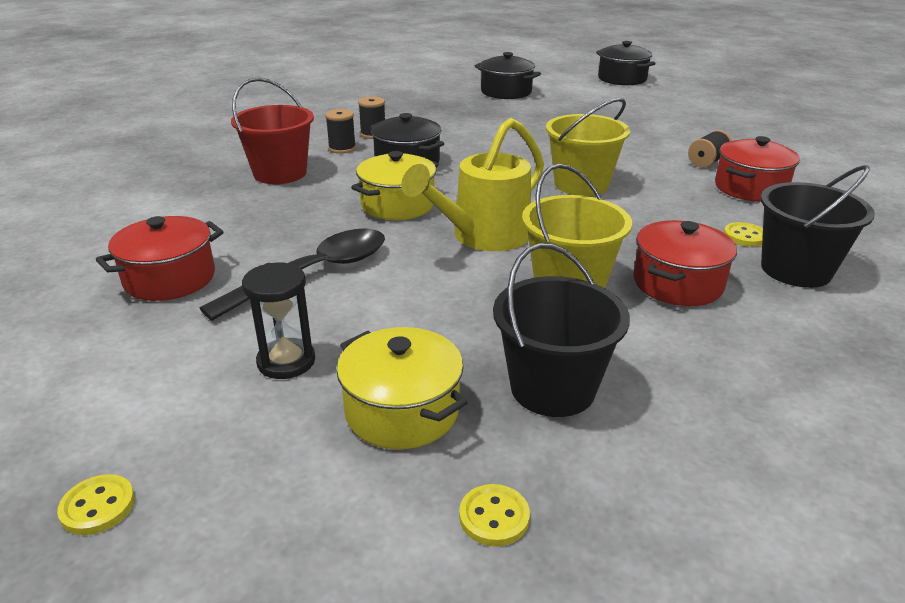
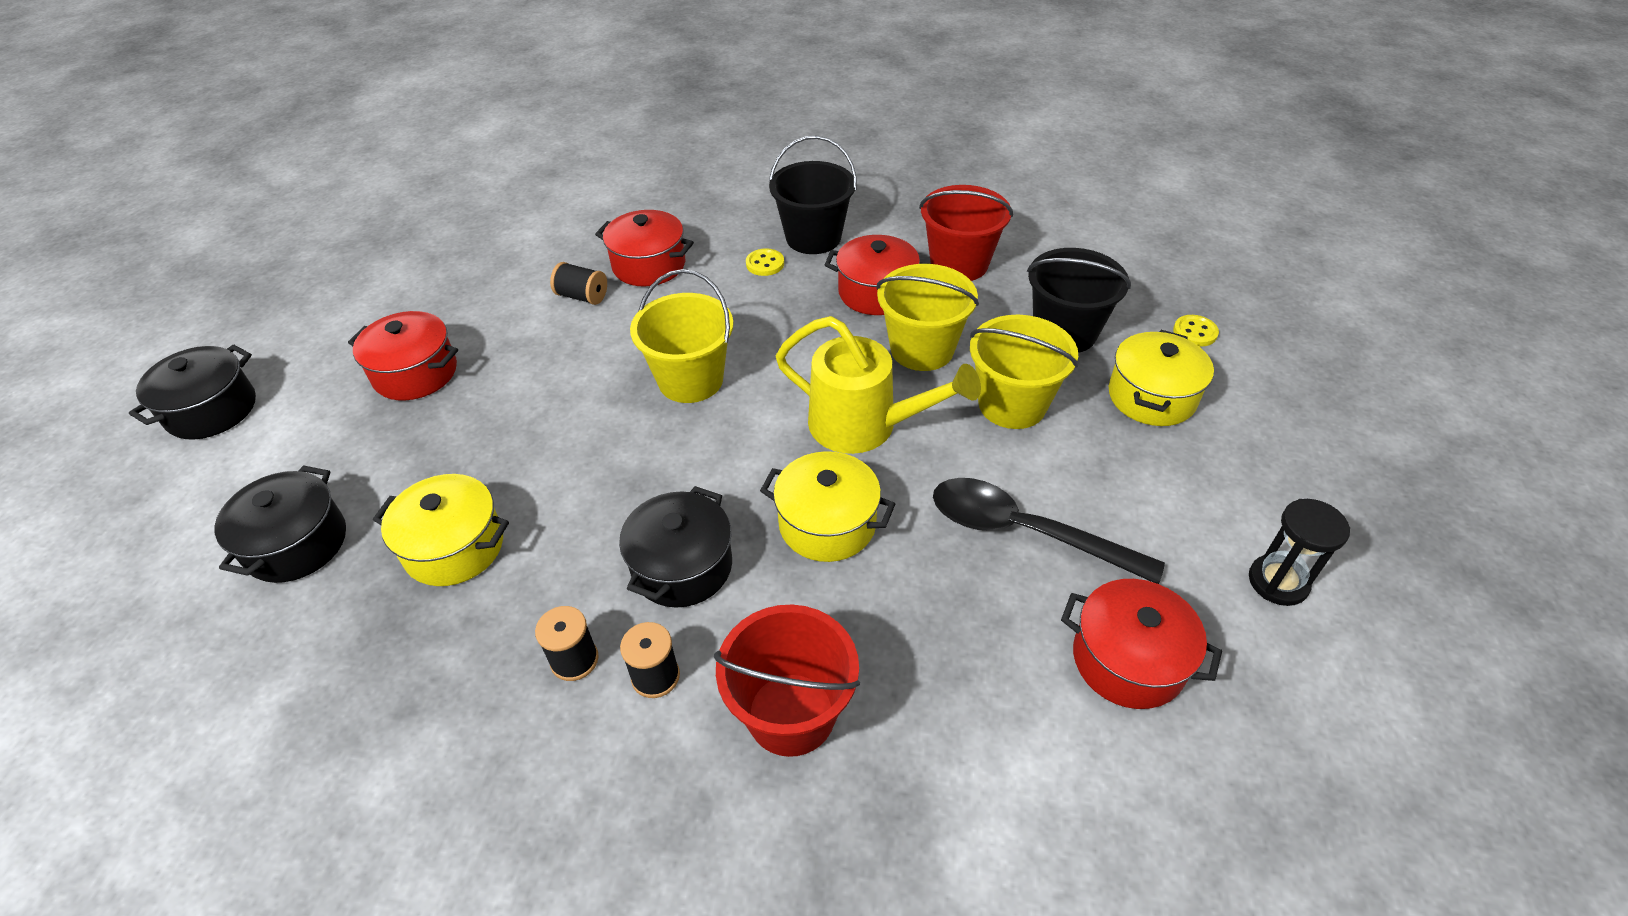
camera: 110 degrees left, 15 degrees up
yellow button [57,474,135,535] -> none
black hourglass [242,263,315,379] -> black hourglass moved to [1249,499,1350,606]
none -> red pot [348,311,458,400]
none -> yellow pot [373,474,509,586]
none -> red bucket [919,185,1013,281]
none -> yellow bucket [970,315,1078,429]

